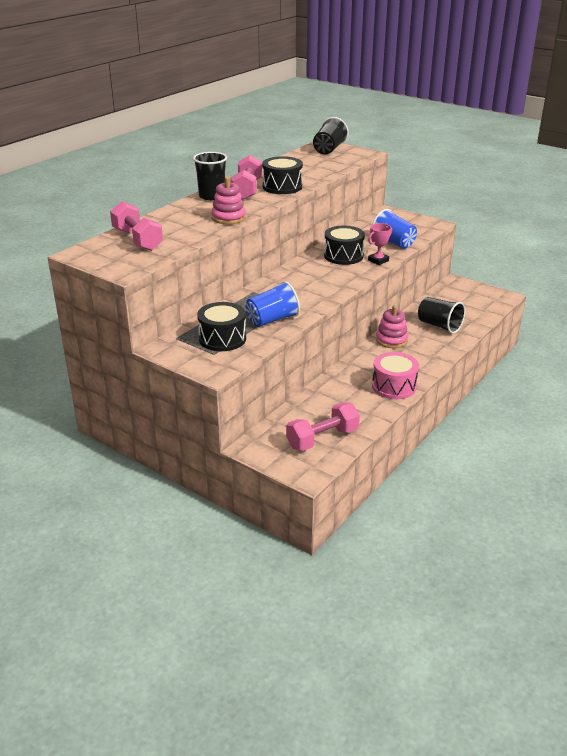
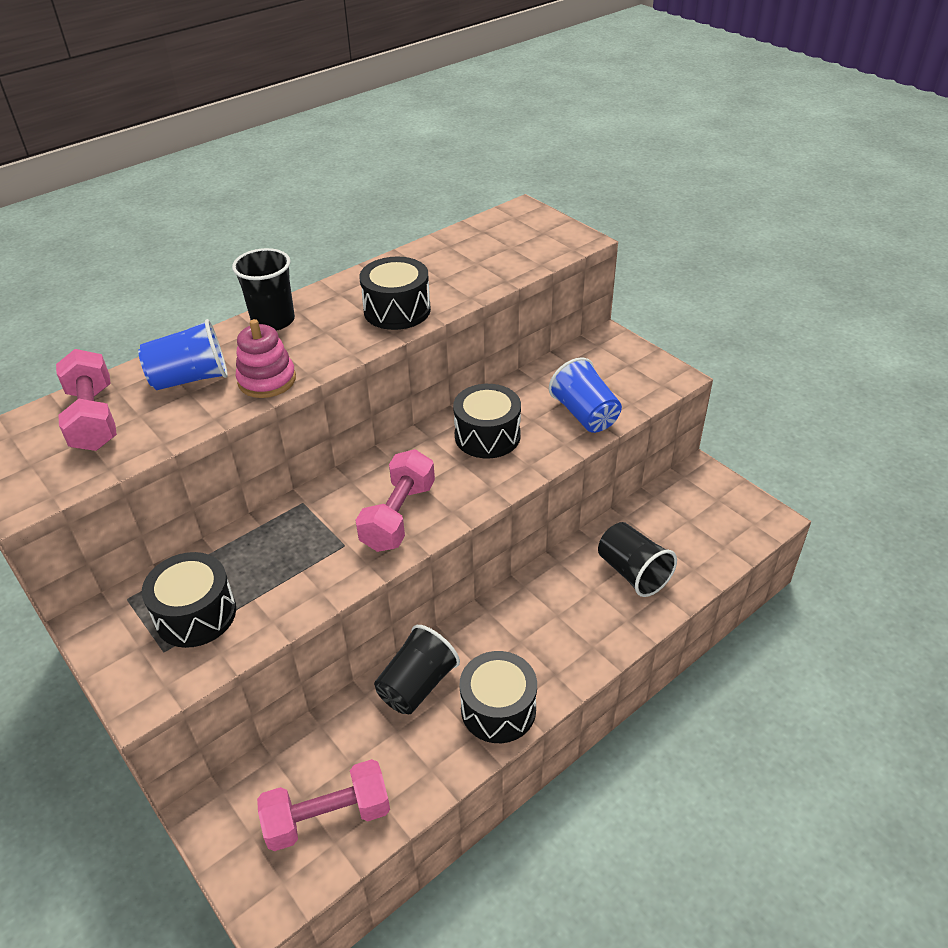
camera: 15 degrees right, 10 degrees up
pink dumbbell [231,155,262,200] -> pink dumbbell moved to [356,449,435,552]
blue cup [246,281,300,327] -> blue cup moved to [138,319,228,390]
black cup [313,117,348,154] -> black cup moved to [374,625,460,714]
pink trophy [368,223,392,265] -> none
pink drum [372,352,419,399] -> black drum [459,651,537,743]
pink stacking toy [376,305,408,348] -> none

